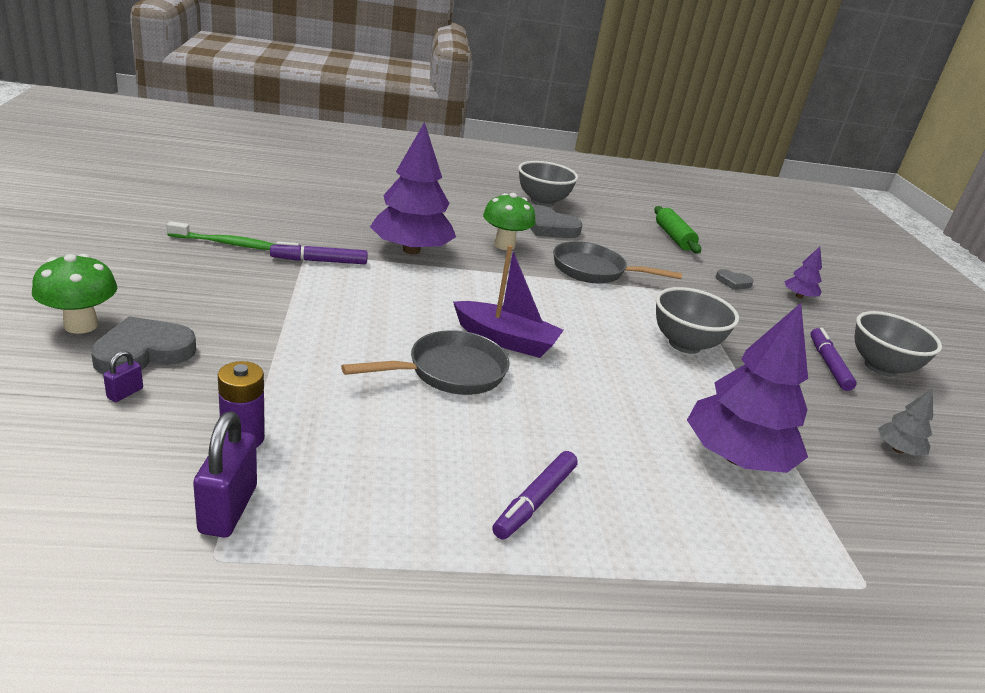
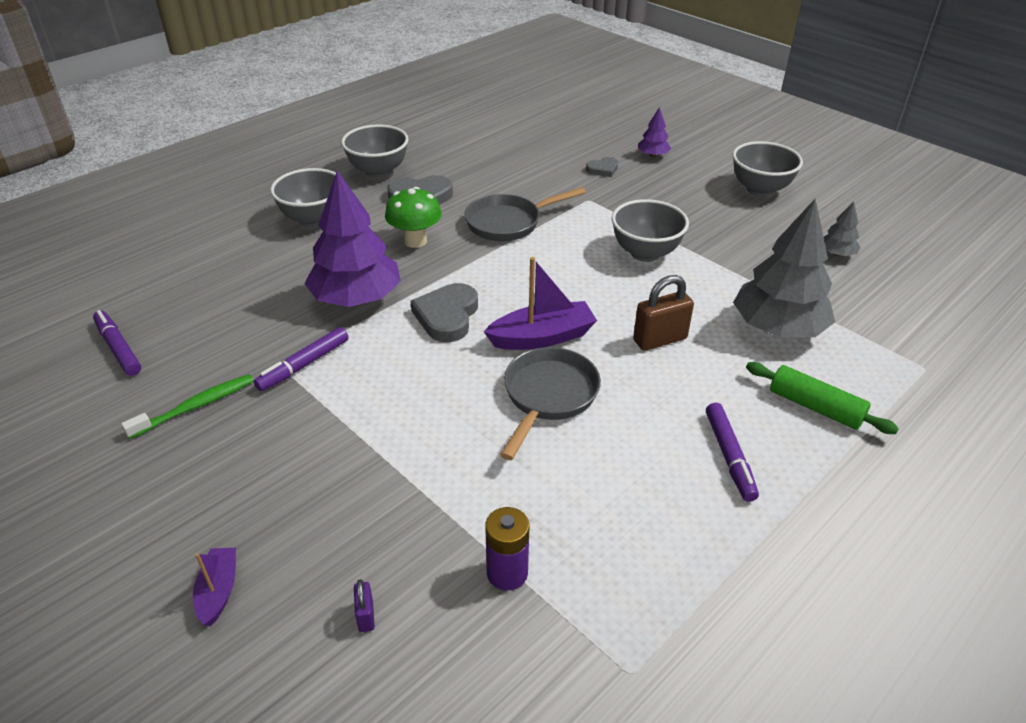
camera: 35 degrees left, 10 degrees up
green mushroom [32,254,117,334] -> purple boat [193,548,236,626]
grey heart [91,316,196,374] -> grey heart moved to [410,283,478,342]
purple padlock [193,411,257,538] -> none
green rolling pin [654,206,701,253] -> green rolling pin moved to [746,362,899,434]
purple tree [687,303,808,473] -> grey tree [733,199,835,338]
purple marker [810,328,857,391] -> purple marker moved to [93,310,141,376]
none -> grey bowl [270,168,336,227]
none -> brown padlock [633,275,694,351]

